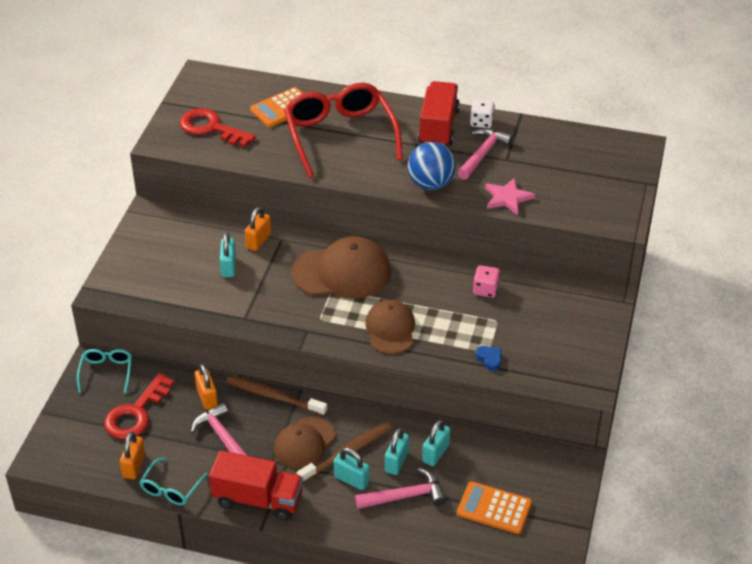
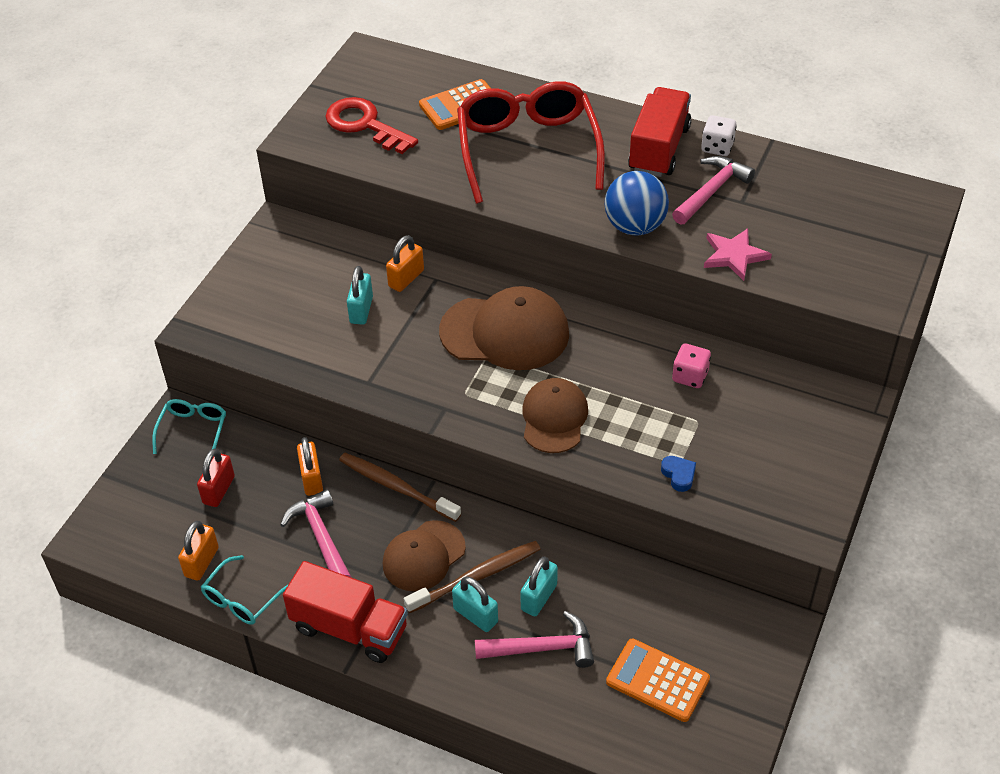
camera: 10 degrees right, 5 degrees up
red key [104,373,174,439] -> red padlock [197,449,235,507]
turquoise padlock [422,420,450,466] -> none

